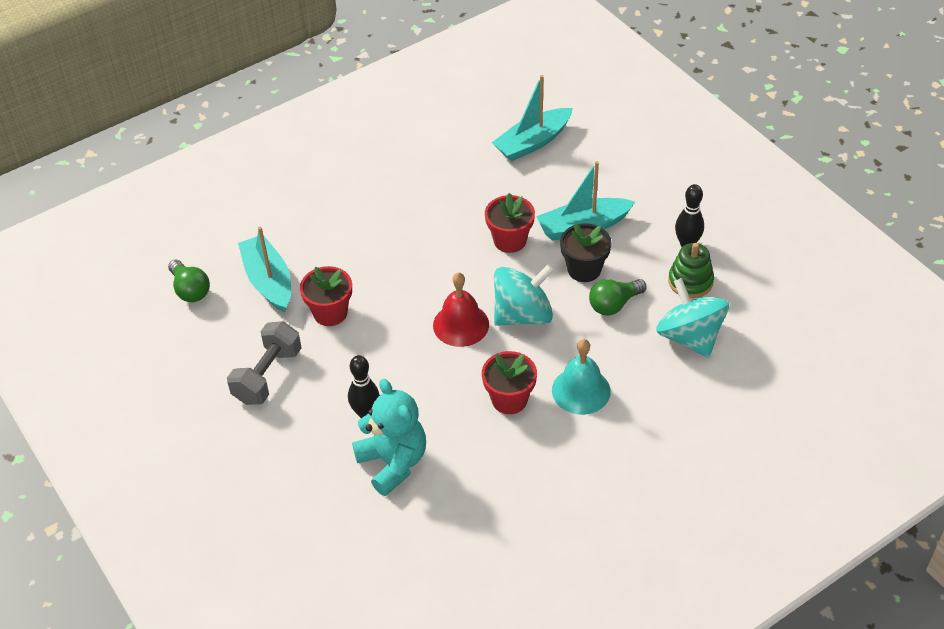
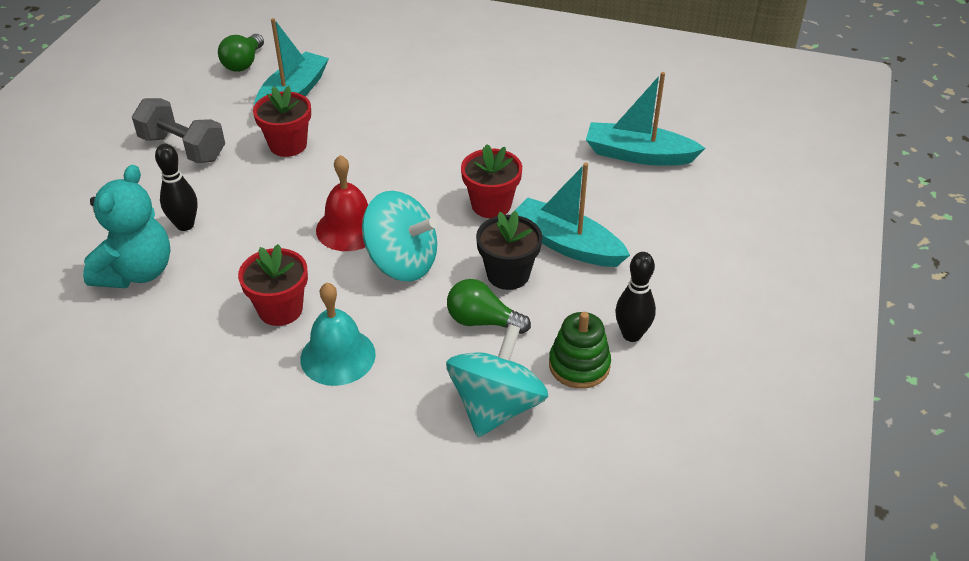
camera: 50 degrees right, 5 degrees down
grey dumbbell [227,321,302,405] -> grey dumbbell turned 45 degrees clockwise [132,98,225,163]

